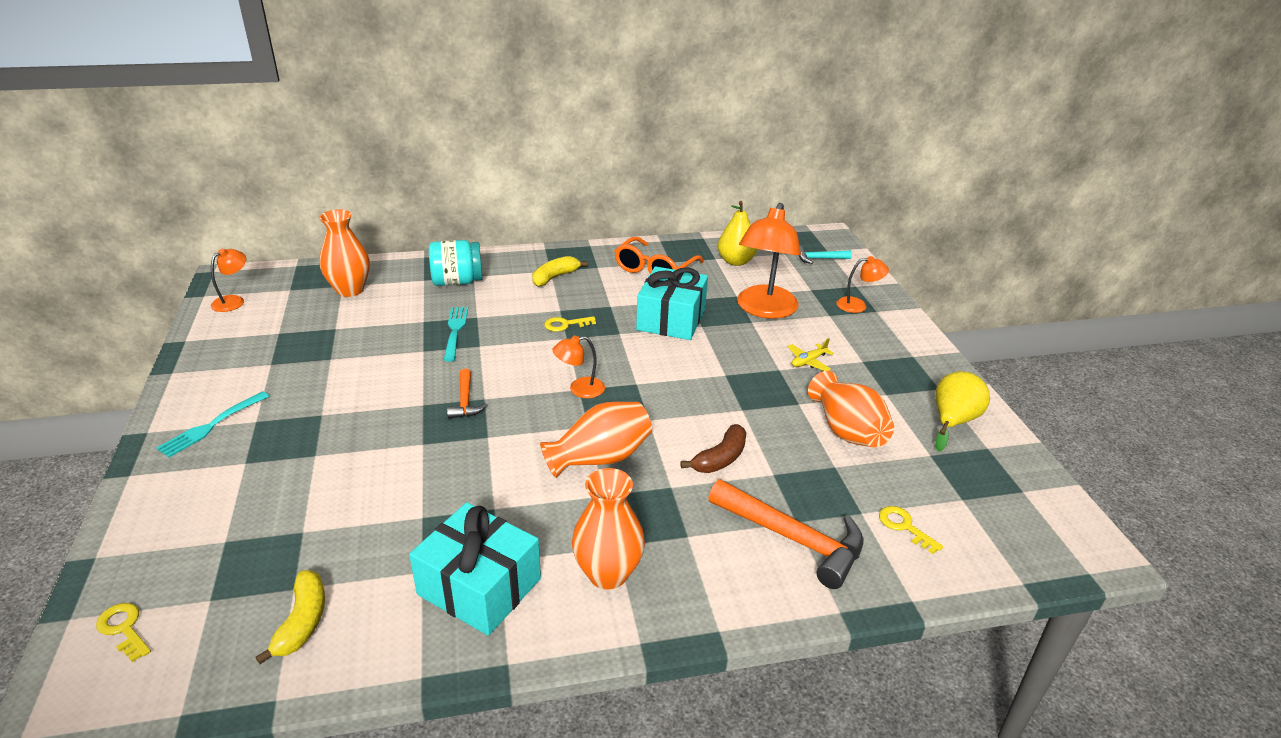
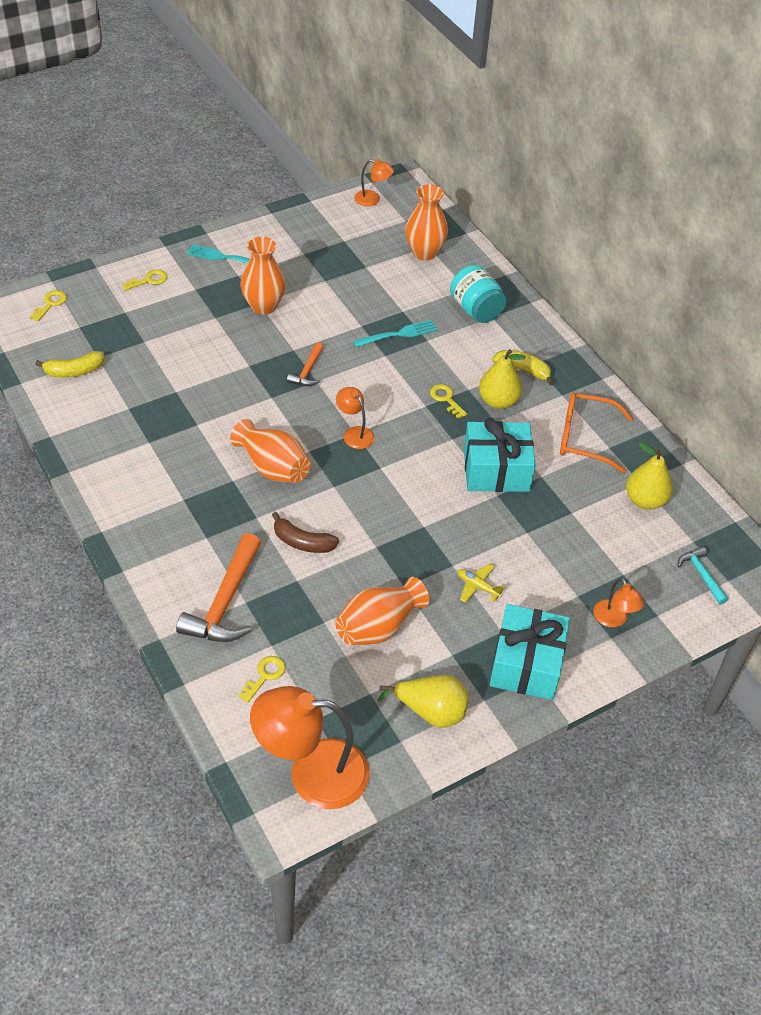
camera: 70 degrees right, 15 degrees up
turquoise gift [409,502,541,636] -> turquoise gift moved to [490,604,570,700]
orange hammer [447,369,487,419] -> orange hammer turned 45 degrees counterclockwise [287,342,324,386]
orange vase [572,468,645,589] -> orange vase moved to [240,237,286,315]
orange lamp [737,203,801,319] -> orange lamp moved to [250,686,370,809]
none -> yellow key [122,269,167,291]
none -> yellow pear [479,349,526,409]

